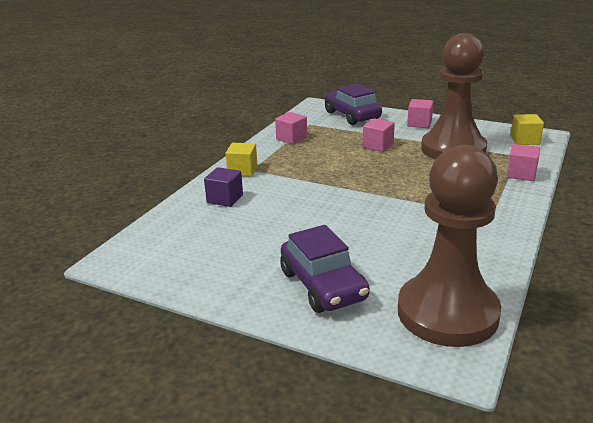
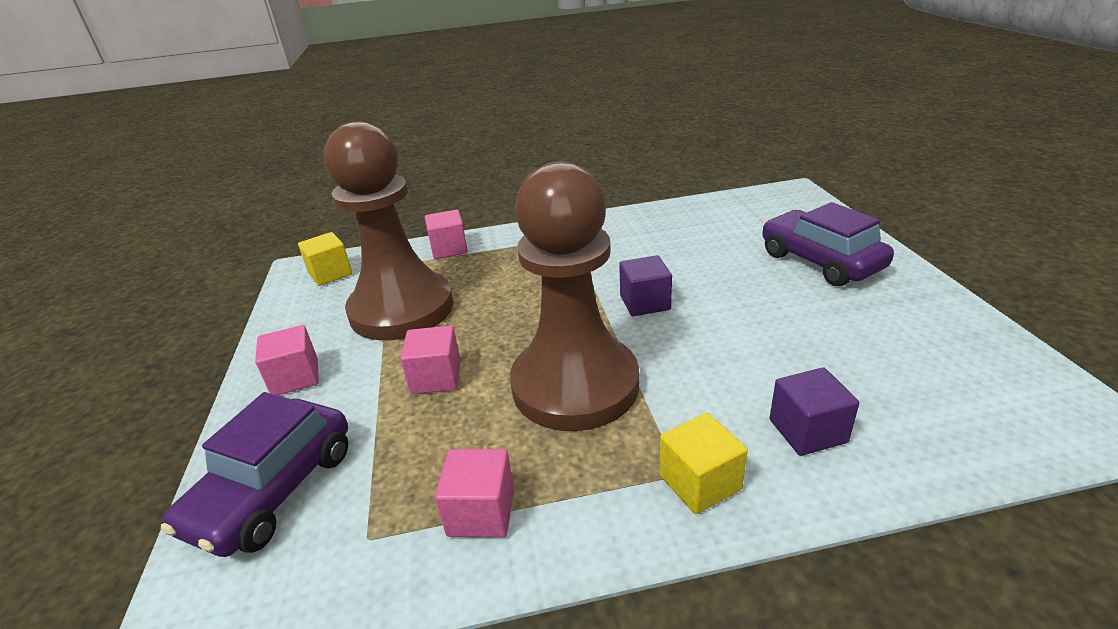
camera: 125 degrees left, 5 degrees up
purple car [280,225,370,313] -> purple car turned 60 degrees counterclockwise [762,202,894,286]
brown pawn [398,145,501,347] -> brown pawn moved to [510,161,639,431]
none -> purple cube [619,255,672,316]

